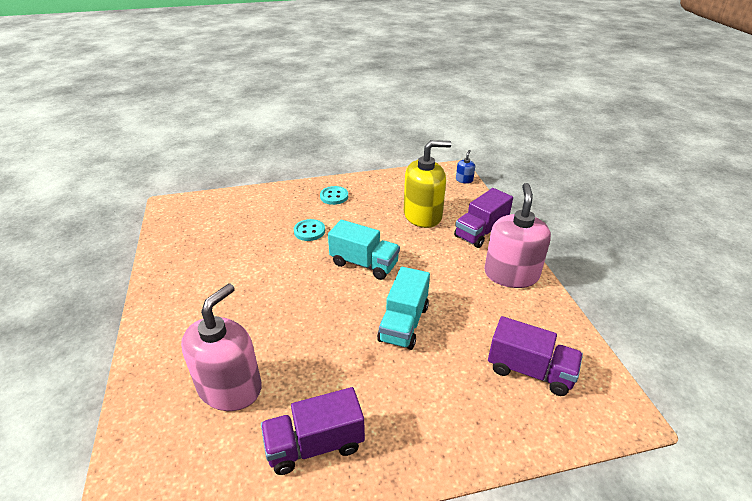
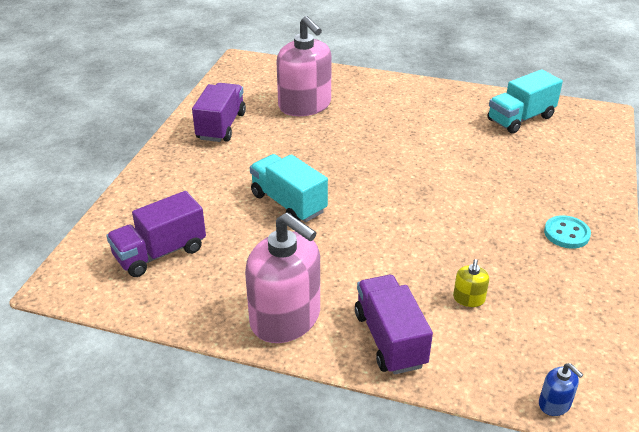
camera: 120 degrees right, 0 degrees up
turquoise button [294,219,325,241] -> none
turquoise truck [328,220,400,280] -> turquoise truck moved to [488,69,563,134]
yellow soap dispenser [404,140,451,228] -> yellow soap dispenser [453,259,489,307], size x0.41

